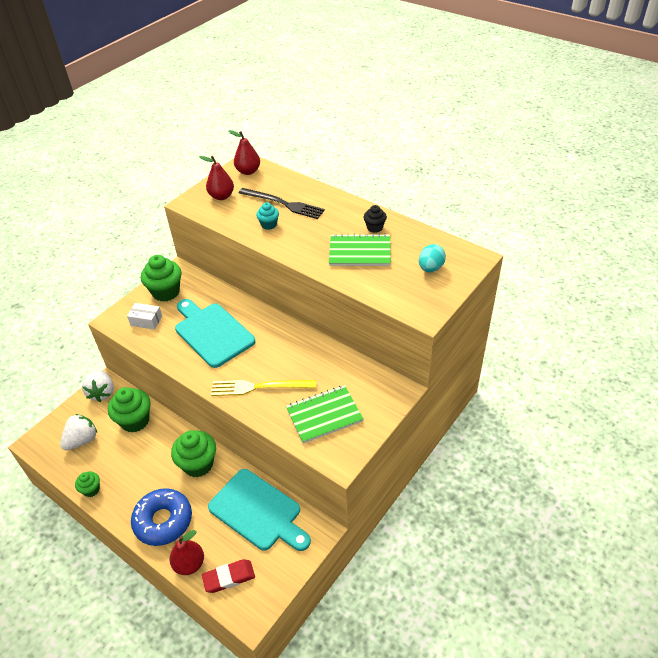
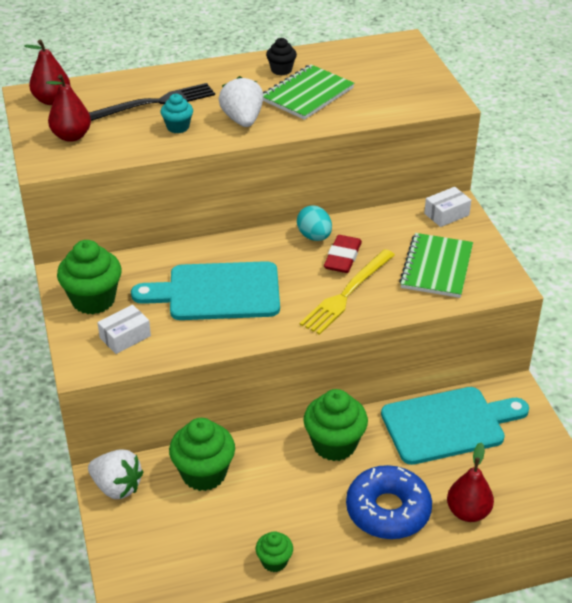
camera: 55 degrees left, 5 degrees down
white strawberry [60,414,97,450] -> white strawberry moved to [219,76,263,127]
red eraser [202,559,255,593] -> red eraser moved to [324,235,362,273]
turquoise egg [419,244,446,272] -> turquoise egg moved to [297,205,332,241]
none -> white box [424,187,471,227]

